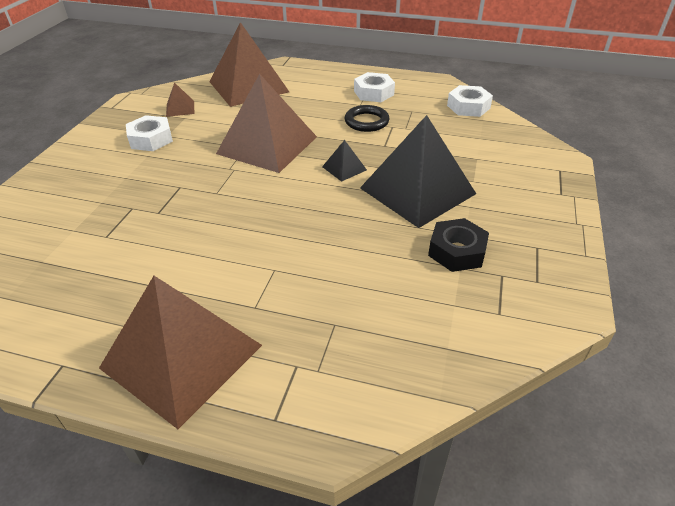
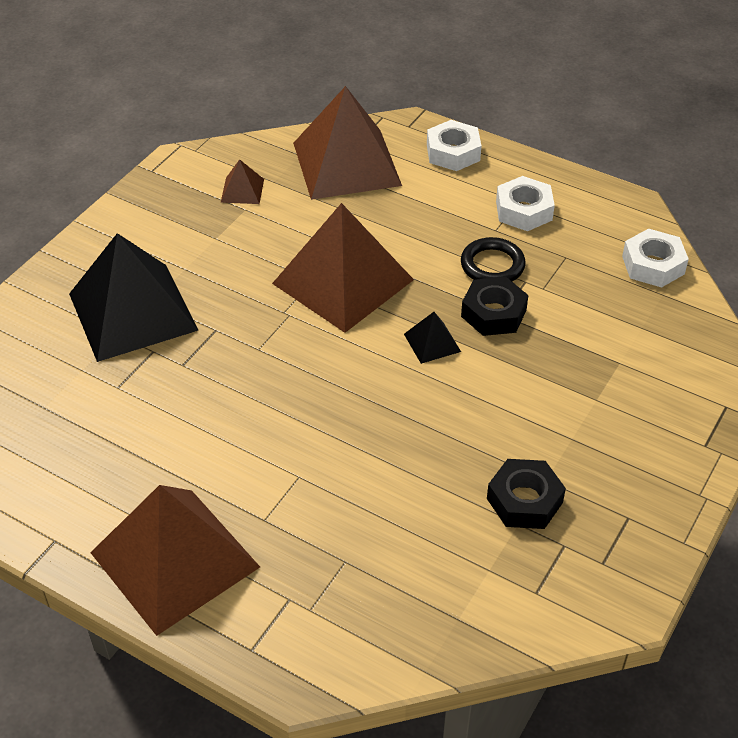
camera: 15 degrees right, 5 degrees up
white nut [126,115,173,151] -> white nut moved to [427,120,481,171]
black pyramid [360,115,476,228] -> black pyramid moved to [69,233,199,362]
none -> black nut [461,277,528,336]

